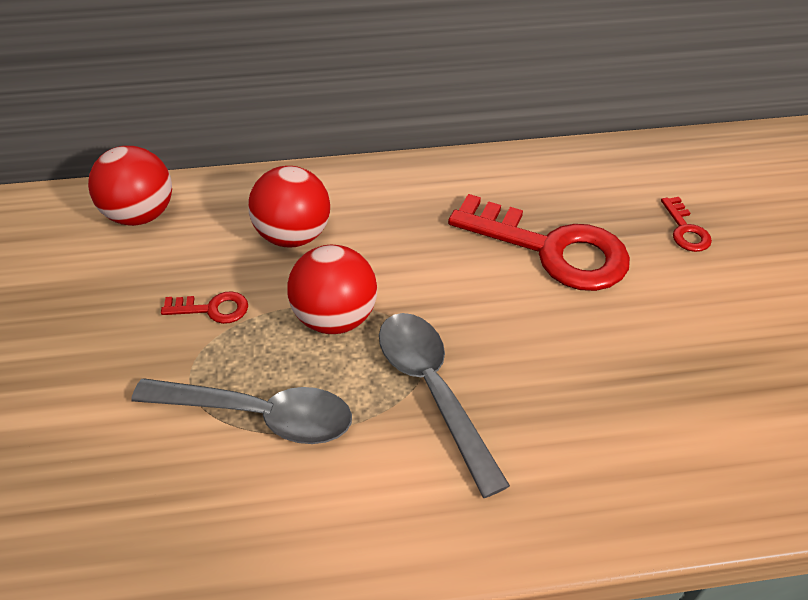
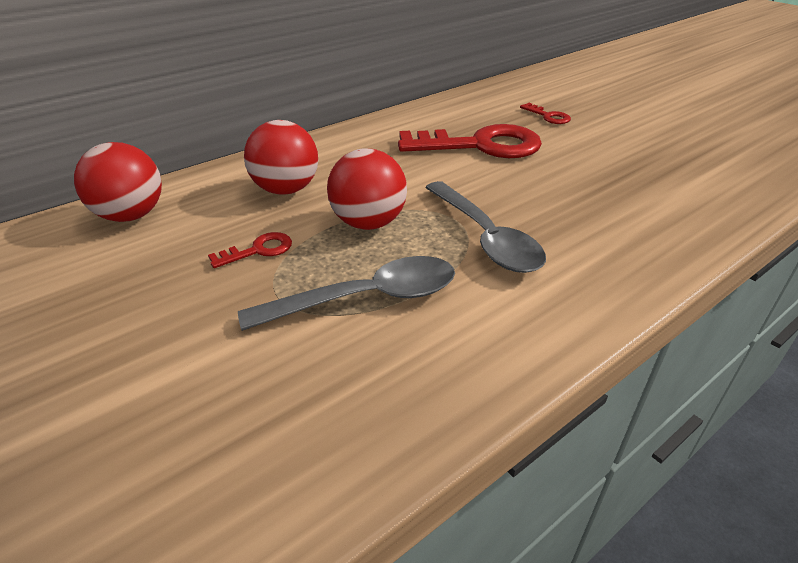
camera: 30 degrees left, 10 degrees down
grey spoon [379,313,510,498] -> grey spoon turned 150 degrees counterclockwise [425,181,546,273]

